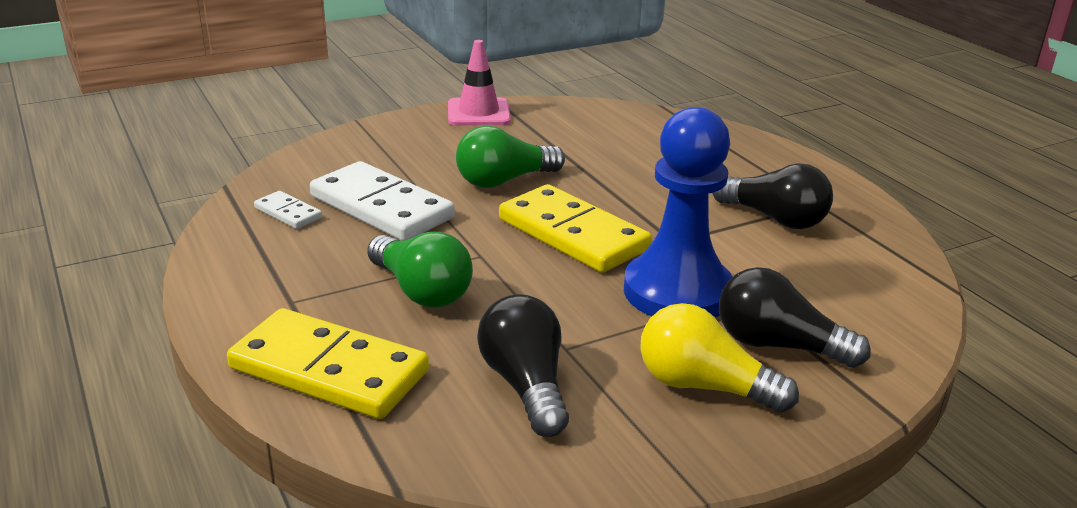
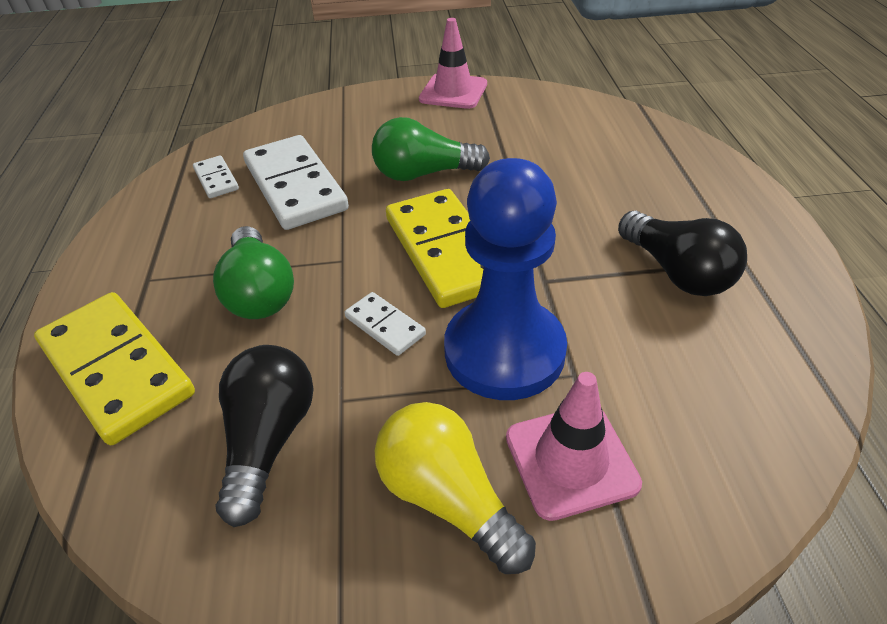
camera: 25 degrees right, 15 degrees up
black light bulb [719,267,871,368] -> pink traffic cone [506,372,642,521]
none -> white domino [345,292,426,356]

